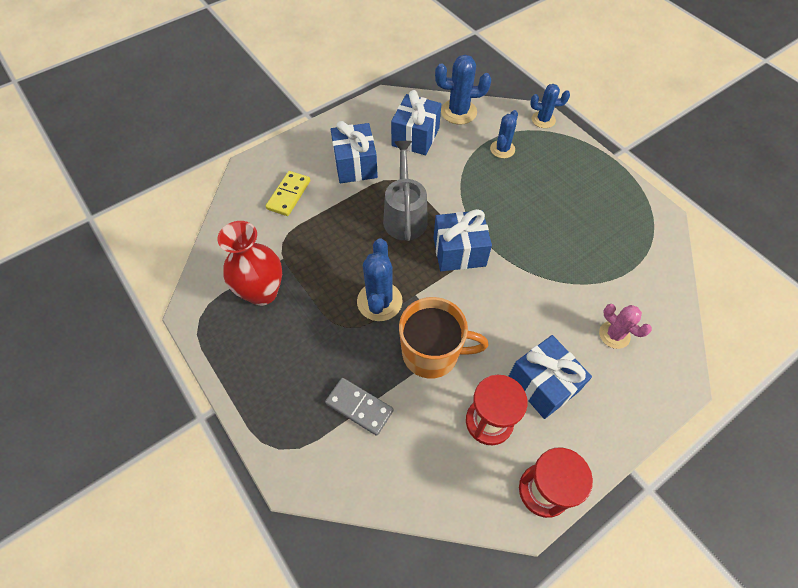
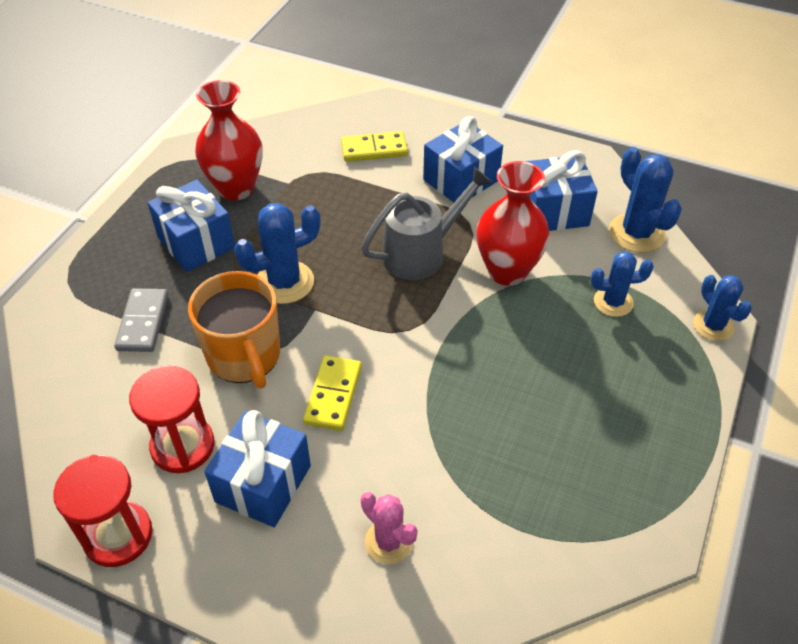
camera: 60 degrees right, 10 degrees down
blue gift [433,209,492,271] -> blue gift moved to [148,180,235,272]
pink cactus [599,304,652,349] -> pink cactus turned 60 degrees counterclockwise [361,492,417,564]
none -> yellow domino [303,356,362,431]
none -> red vase [477,161,550,286]

